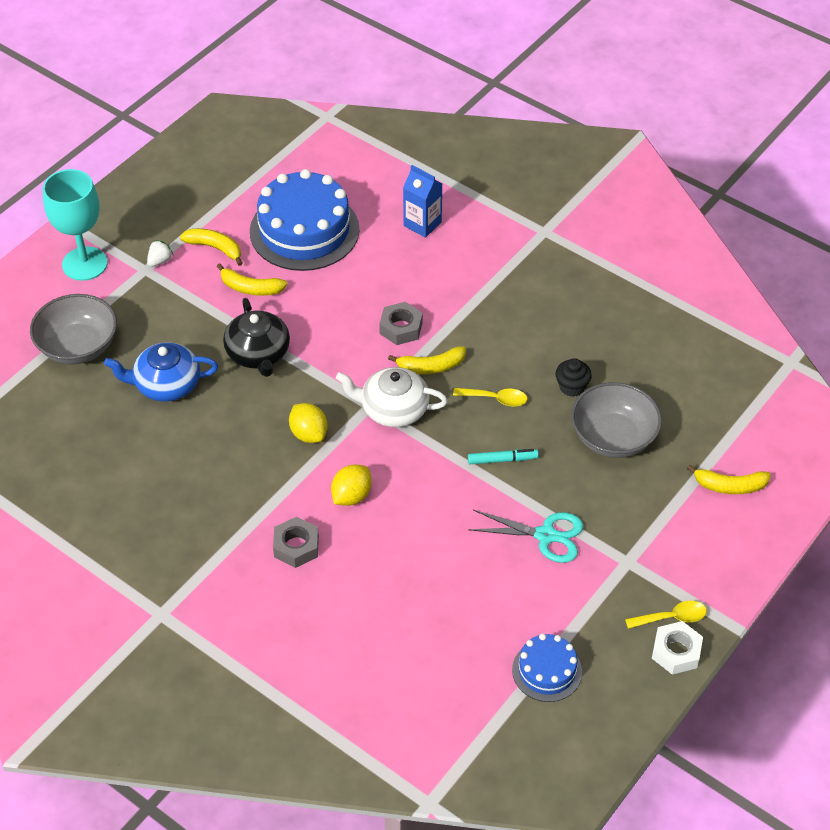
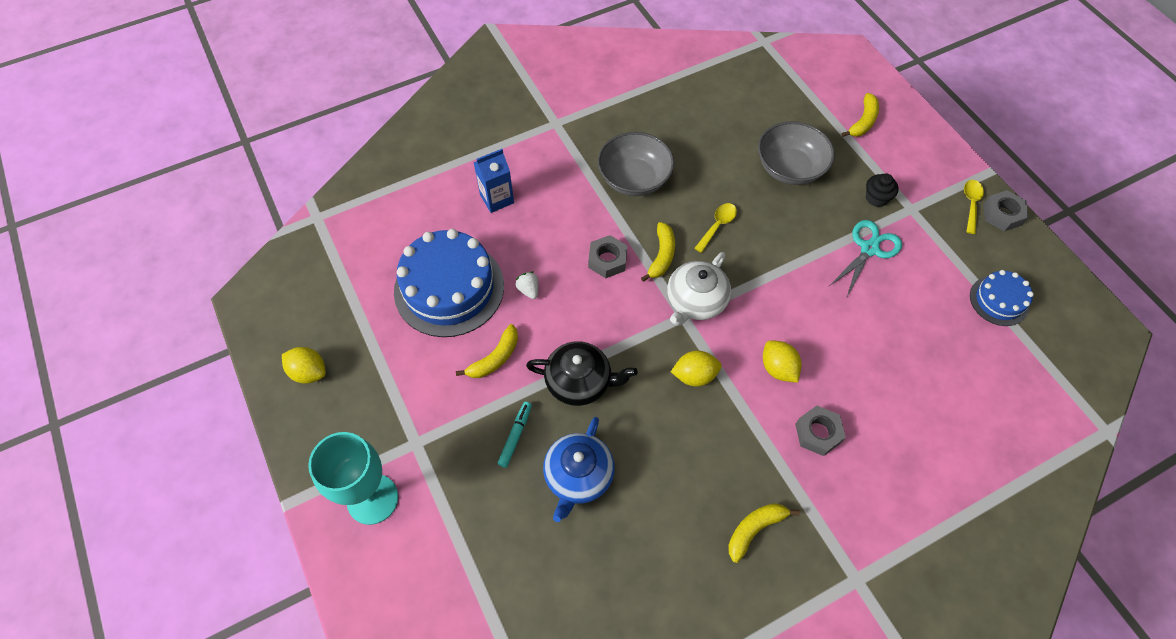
camera: 65 degrees left, 10 degrees up
grey bowl [30,294,117,364] -> grey bowl moved to [598,132,674,196]
white strawberry [147,240,173,267] -> white strawberry moved to [515,271,539,299]
yellow banana [180,228,243,266] -> yellow banana moved to [728,503,800,563]
turquoise marker [468,449,539,464] -> turquoise marker moved to [498,402,532,468]
black cupcake [555,358,592,397] -> black cupcake moved to [866,174,898,207]
white nut [652,621,703,675] -> grey nut [984,190,1028,232]
none -> yellow lemon [282,347,326,384]

